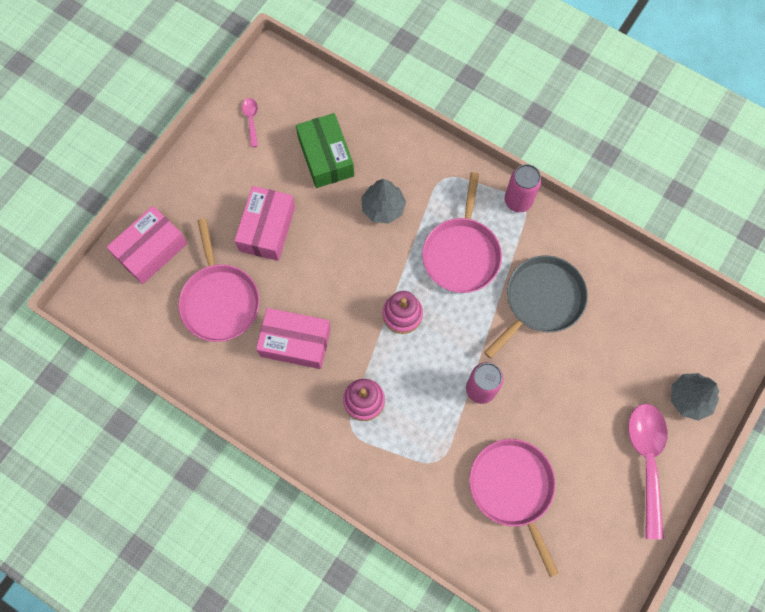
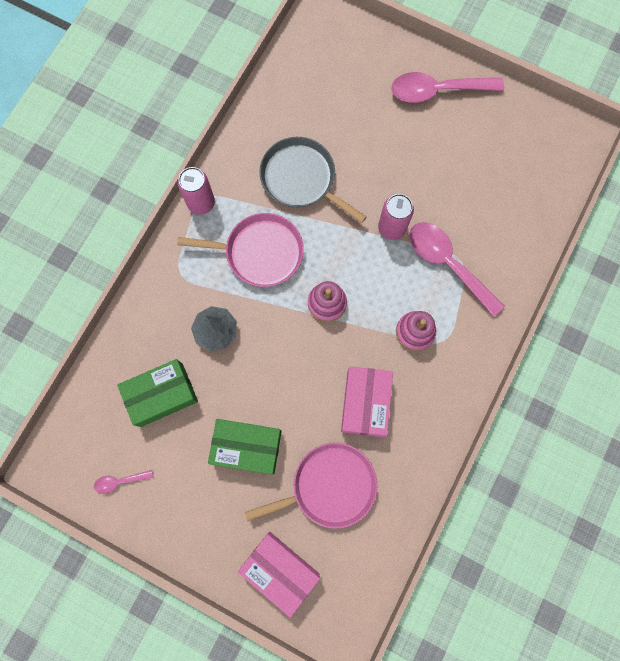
camera: 95 degrees left, 5 degrees up
pink box [234,186,295,261] -> green box [208,419,282,475]
pink pan [469,439,559,577] -> none
grey tree [671,373,719,421] -> none
none -> pink spoon [409,222,504,317]

